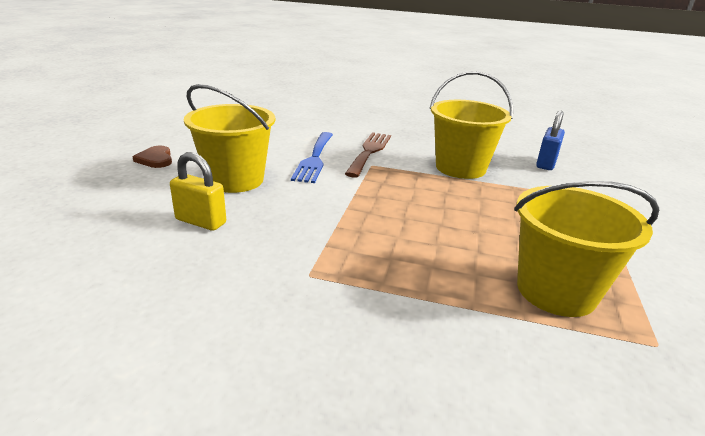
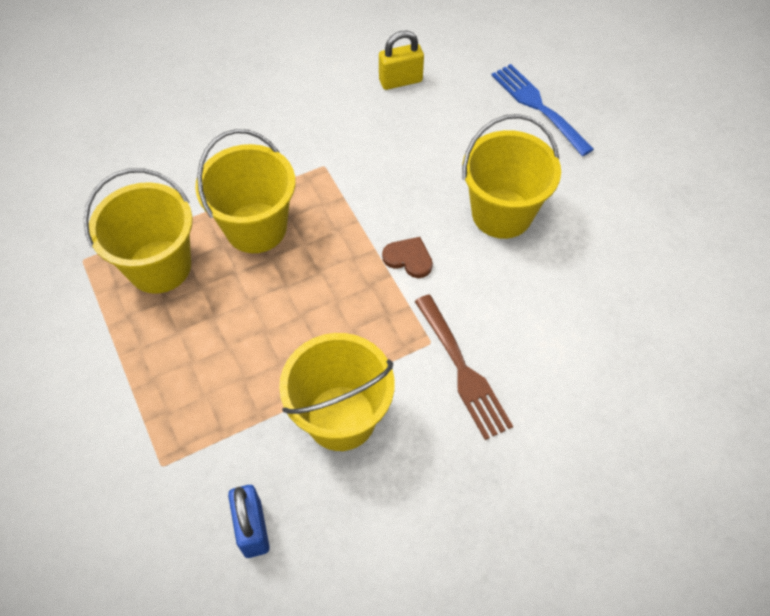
camera: 140 degrees right, 30 degrees up
brown heart [133,146,172,168] -> brown heart moved to [382,237,433,278]
yellow padlock [170,152,226,231] -> yellow padlock moved to [379,31,424,90]
blue fork [291,132,333,183] -> blue fork moved to [491,64,594,156]
none -> yellow bucket [195,129,295,253]

